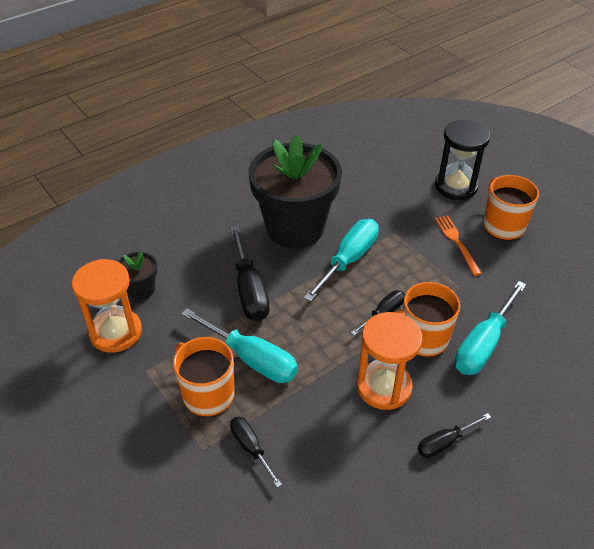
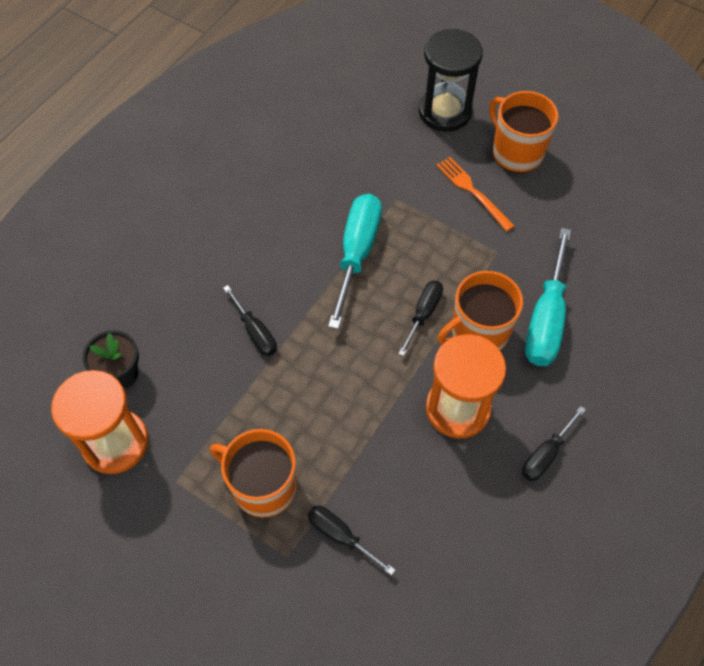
camera: 20 degrees left, 15 degrees up
turquoise screwdriver [181,308,298,383] -> none
black screwdriver [230,226,270,321] -> black screwdriver [223,285,277,356], size x0.56
black flower pot [249,134,342,248] -> none

